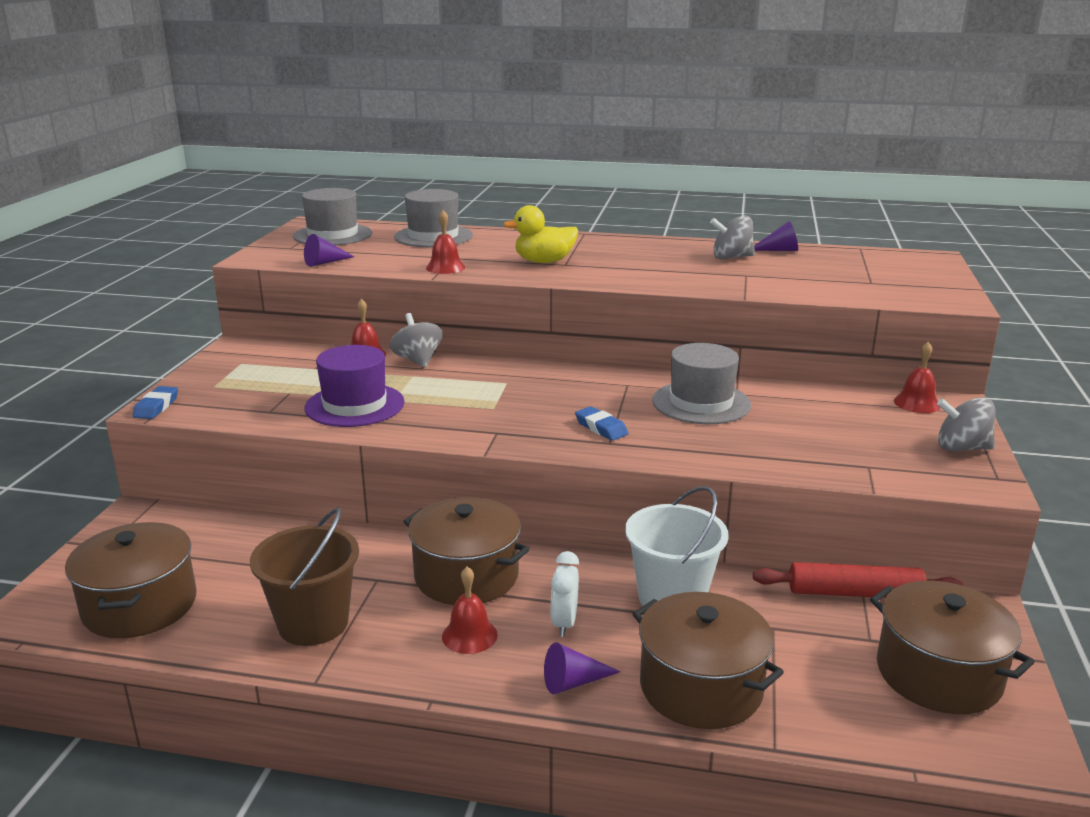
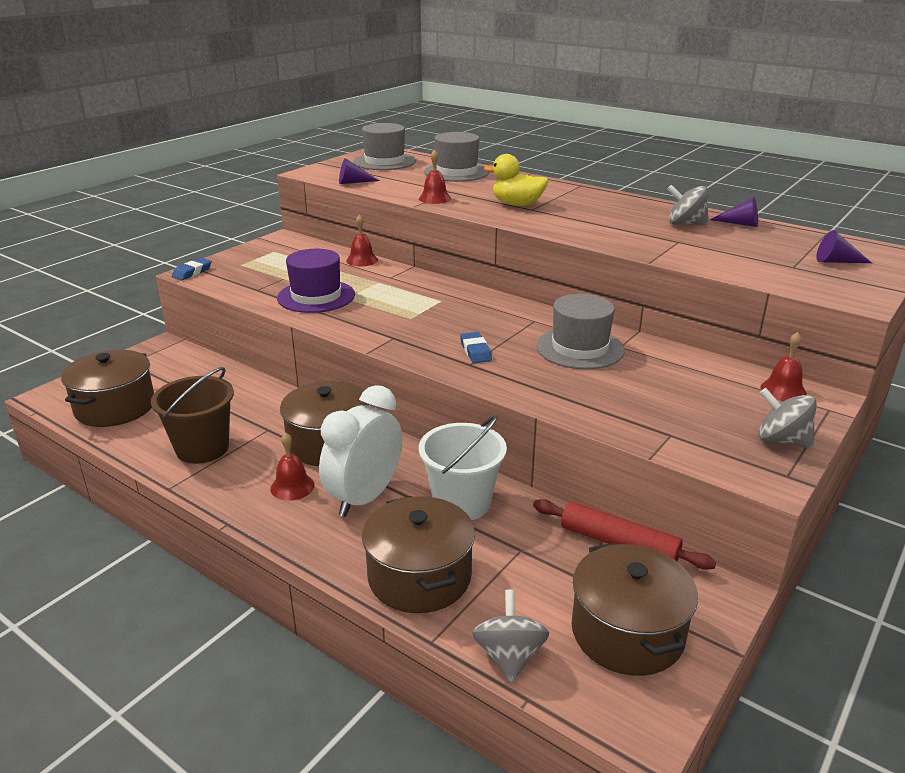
camera: 25 degrees right, 5 degrees up
grey spinning top [390,313,443,368] -> grey spinning top moved to [472,590,549,683]
purple cone [544,642,621,694] -> purple cone moved to [816,230,872,263]
white clock [550,551,579,637] -> white clock [319,385,402,517], size x1.94

